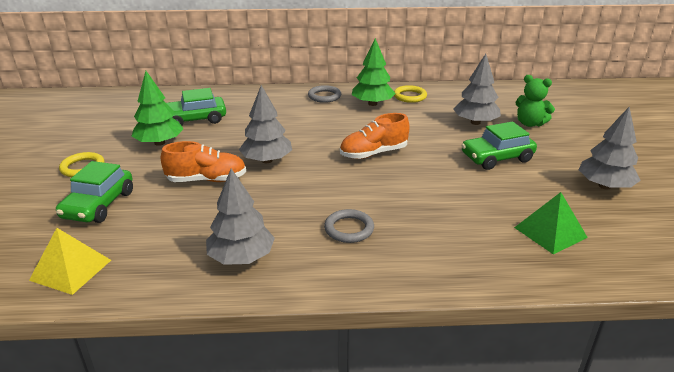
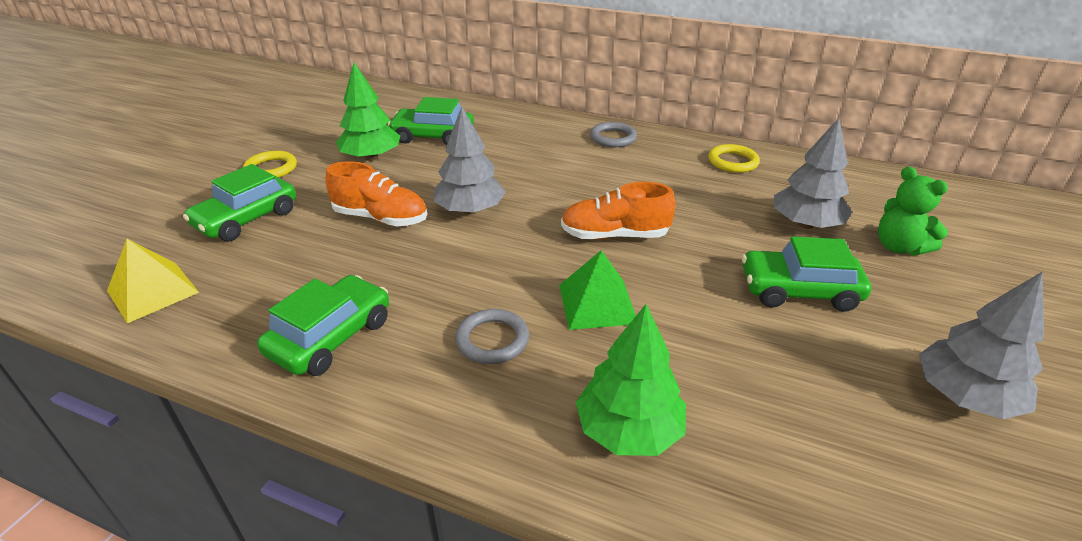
camera: 25 degrees right, 5 degrees up
grey tree [206,168,275,265] -> green car [257,275,389,376]
green tree [352,38,396,106] -> green tree moved to [576,304,686,456]
green pyramid [514,192,588,254] -> green pyramid moved to [559,250,636,330]

